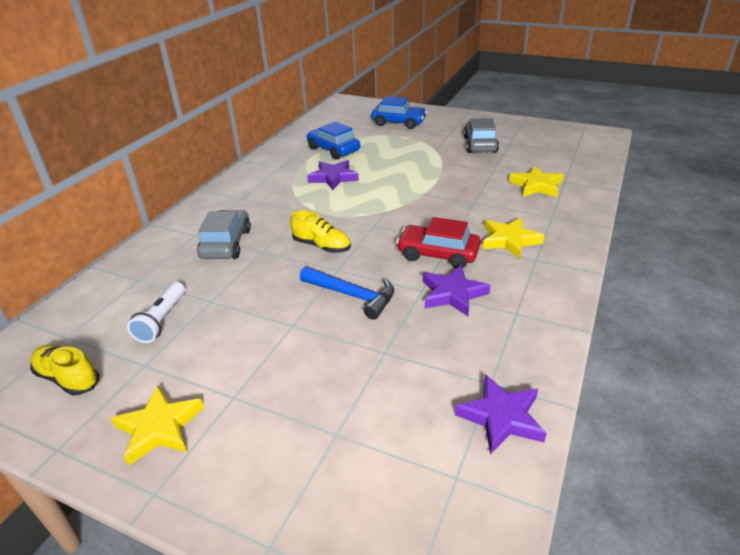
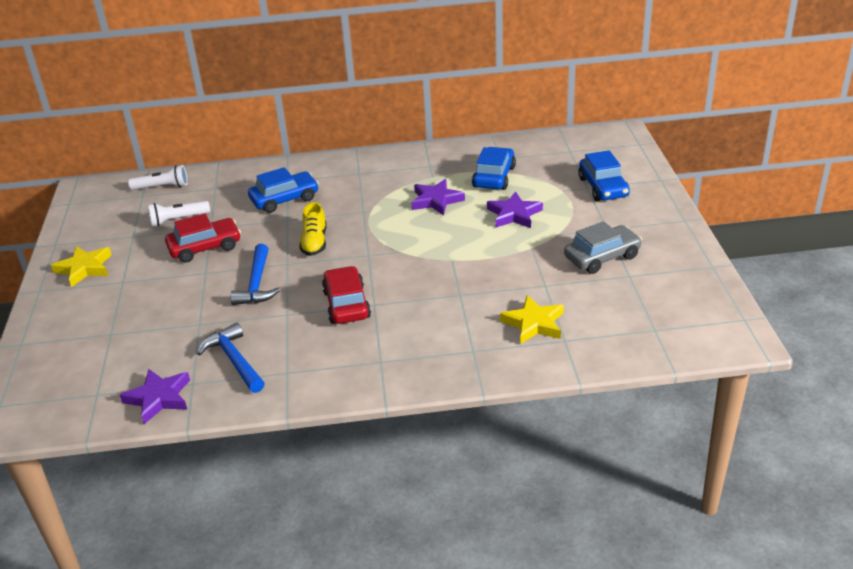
camera: 60 degrees right, 0 degrees up
yellow shoe [30,345,99,396] -> none
grey car [197,210,251,259] -> blue car [248,167,319,213]
purple star [422,265,491,316] -> purple star moved to [487,191,543,228]
yellow star [483,217,545,259] -> none
none -> white flashlight [128,165,188,190]
none -> red car [165,214,241,263]
none -> blue hammer [197,323,265,393]

